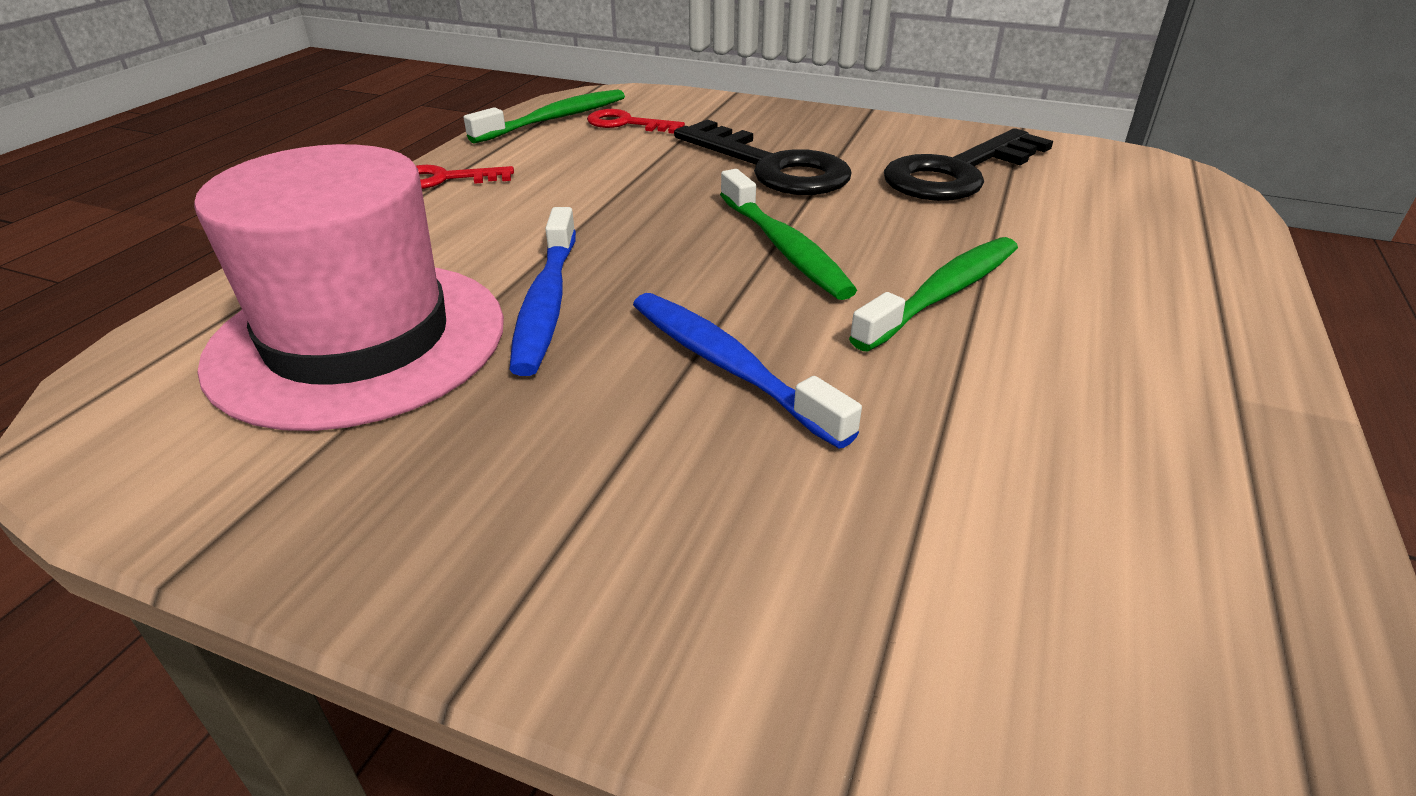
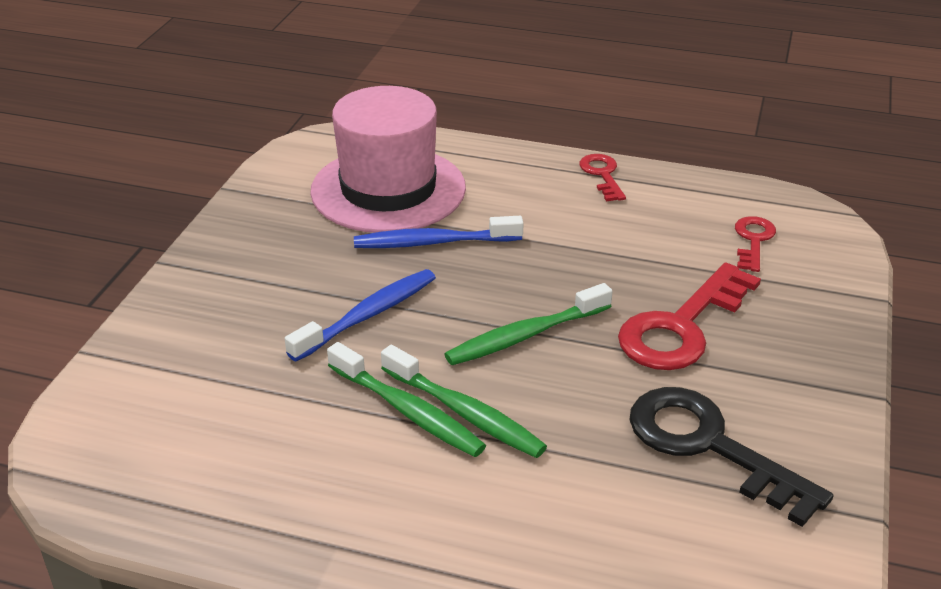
camera: 85 degrees right, 0 degrees up
green toothbrush [464,90,625,143] -> green toothbrush moved to [327,342,486,457]
black key [674,119,852,195] -> red key [618,262,761,370]

